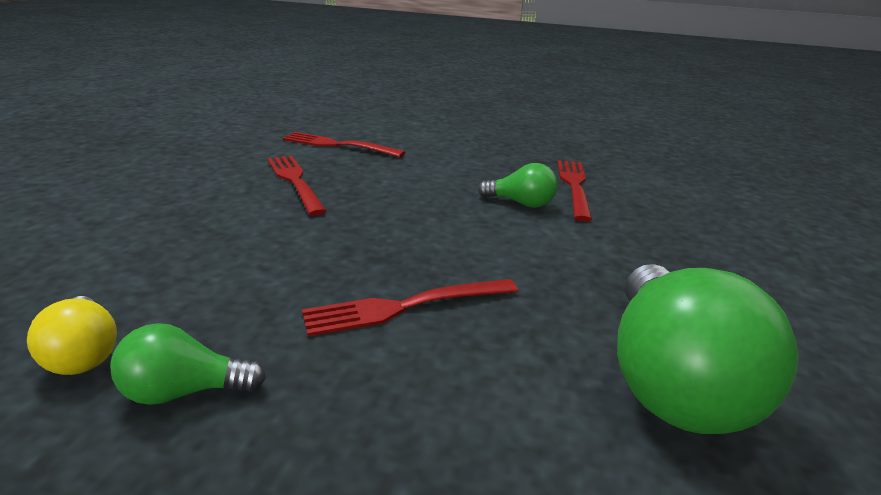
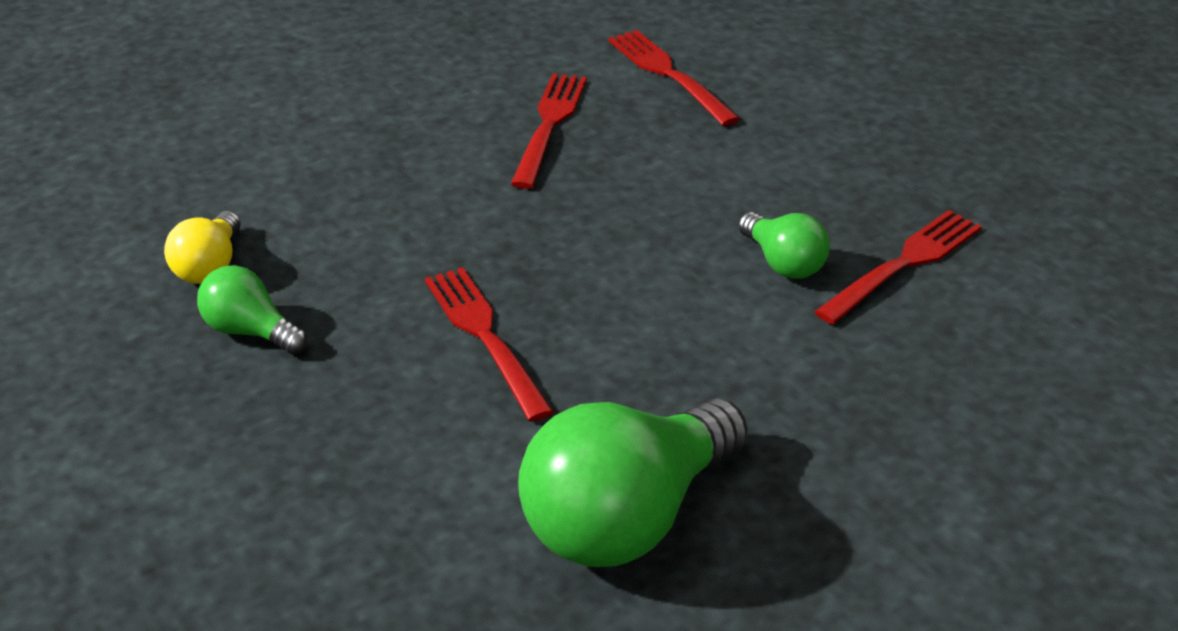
camera: 40 degrees right, 10 degrees up
red fork [302,279,518,336] -> red fork turned 45 degrees clockwise [425,267,554,421]

